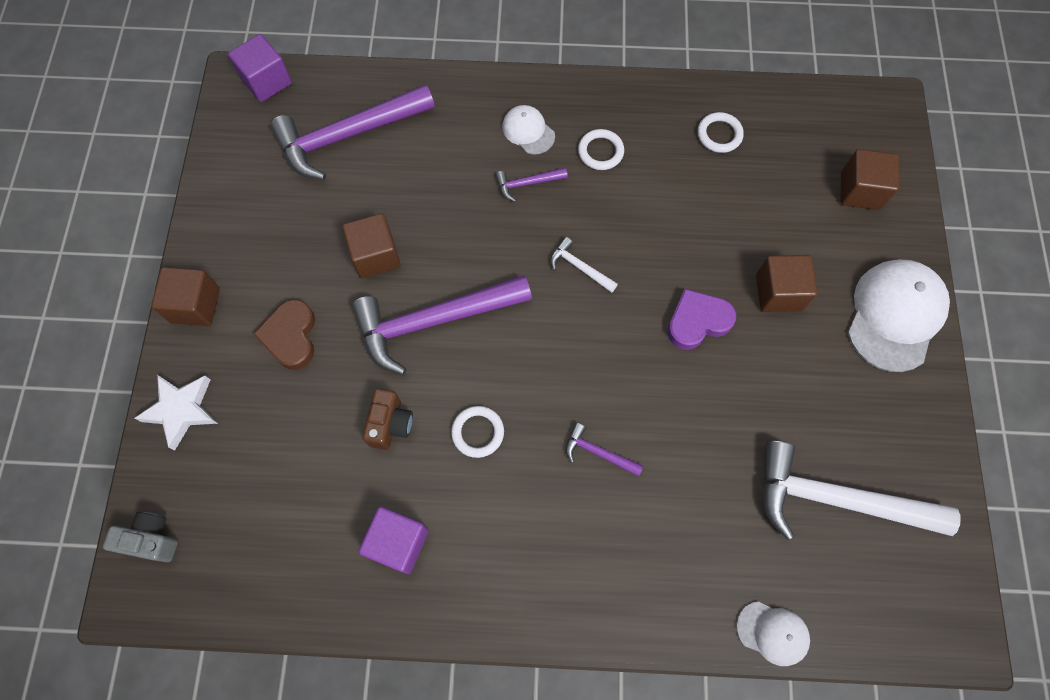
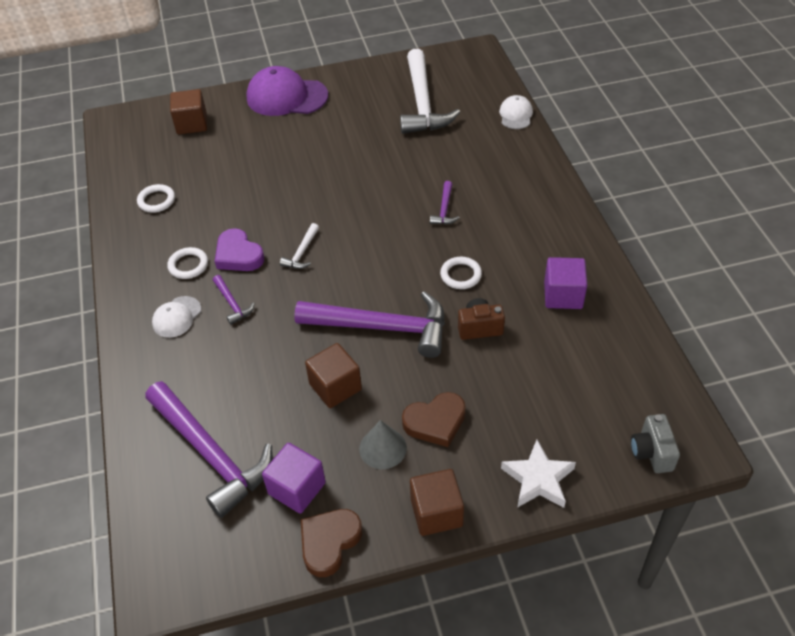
camera: 105 degrees left, 20 degrees down
purple cube [228,34,292,102] -> purple cube moved to [262,443,326,514]
purple hammer [352,275,532,375] -> purple hammer turned 45 degrees counterclockwise [294,291,445,358]
purple heart [667,289,736,350] -> purple heart moved to [214,228,264,271]
brown cube [756,255,817,312] -> none
white cap [848,260,950,372] -> purple cap [246,66,328,116]
none -> brown heart [301,509,362,577]
none -> grey cone [359,420,407,469]

